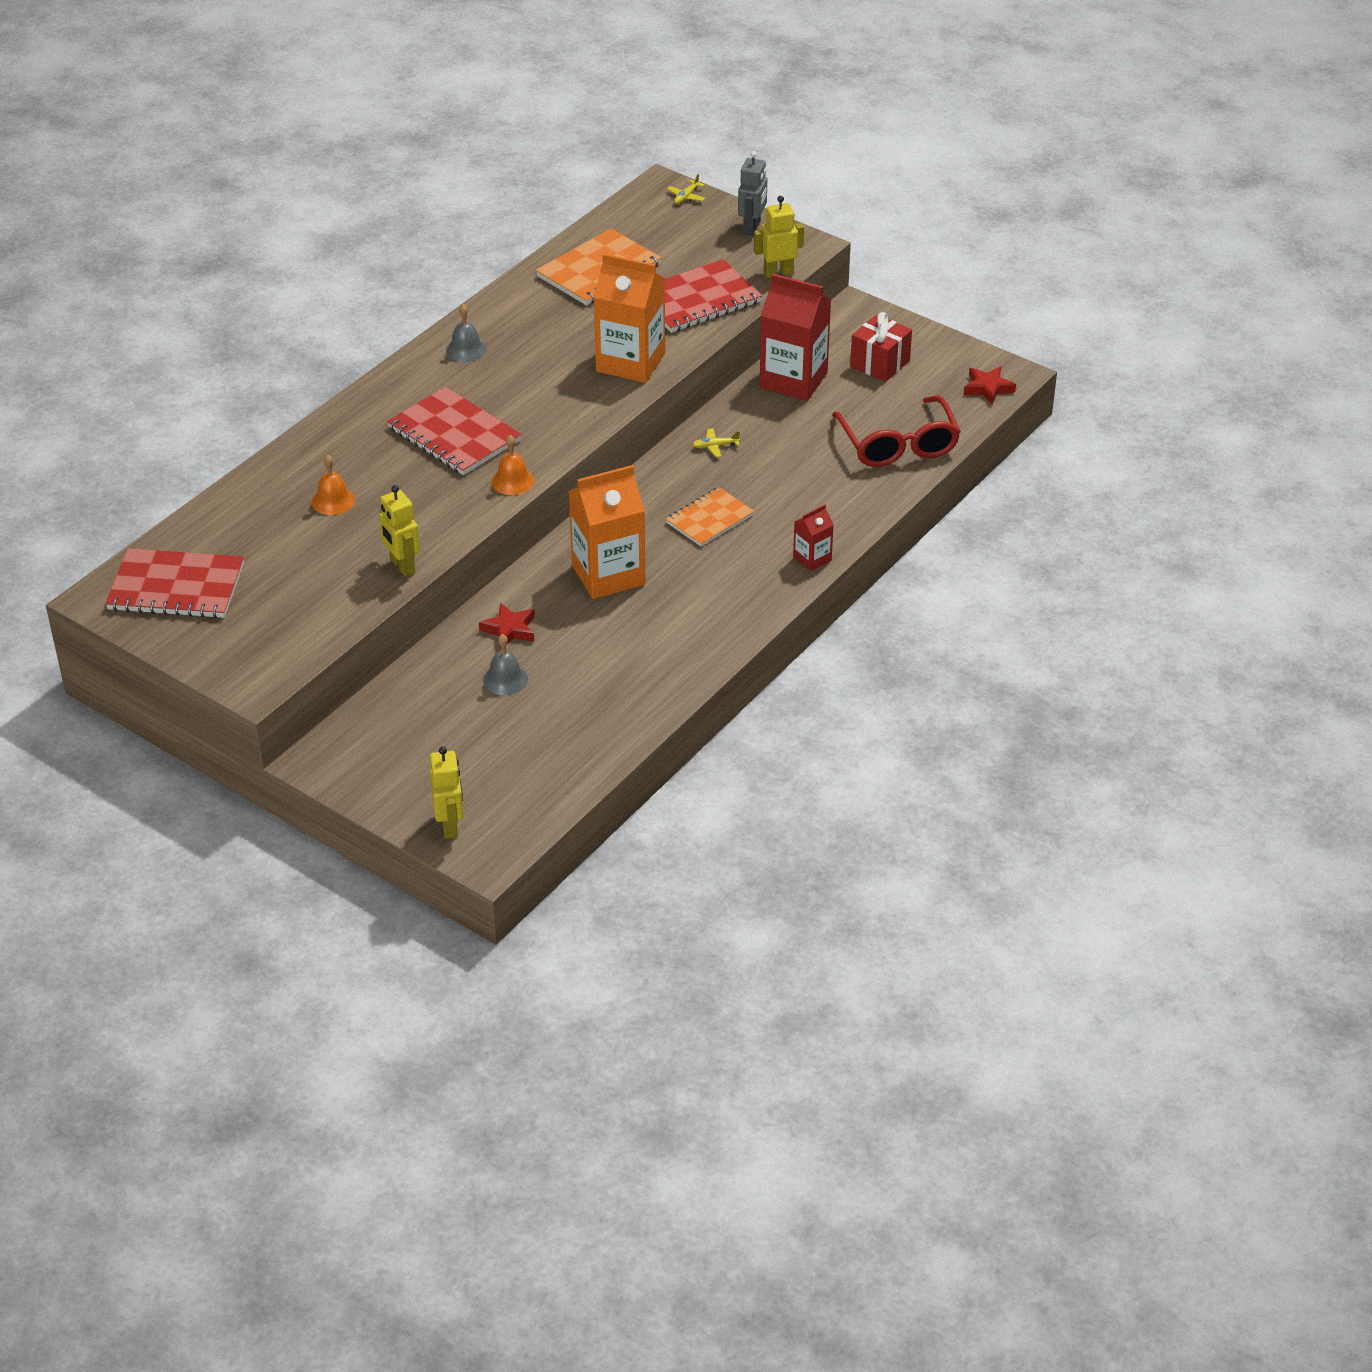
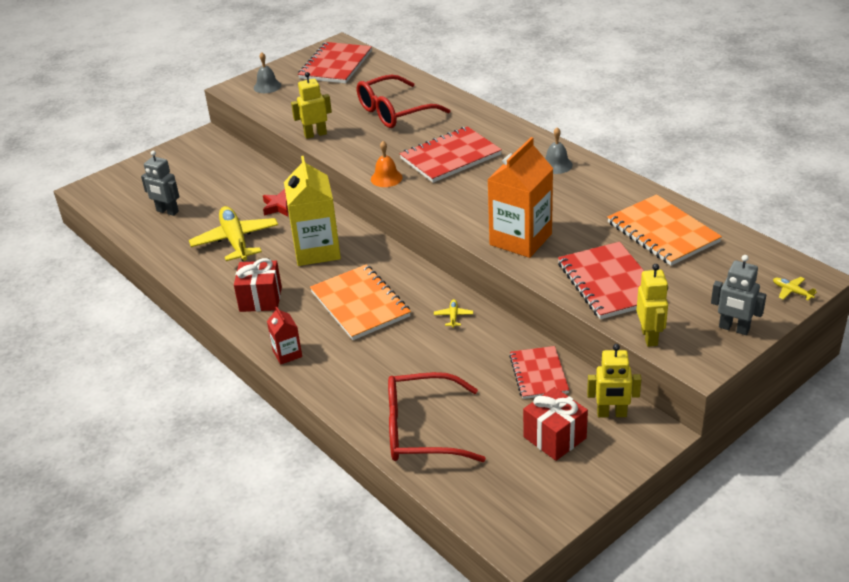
camera: 105 degrees right, 5 degrees down
orange bell [312,455,355,515] -> red glasses [357,75,451,128]
yellow robot [430,746,464,839] -> yellow robot moved to [587,344,641,417]
grey bell [483,634,528,695] -> grey bell moved to [254,52,281,93]
orange carton [569,465,645,599] -> yellow carton [284,156,341,266]
orange notebook [666,487,754,546] -> orange notebook [310,264,411,340], size x1.54
red carton [760,274,831,401] -> red notebook [509,346,569,399]
red star [964,366,1016,405] -> none
none -> grey robot [141,151,179,216]
none -> yellow plane [189,206,278,261]
none -> red gift [234,258,282,312]

